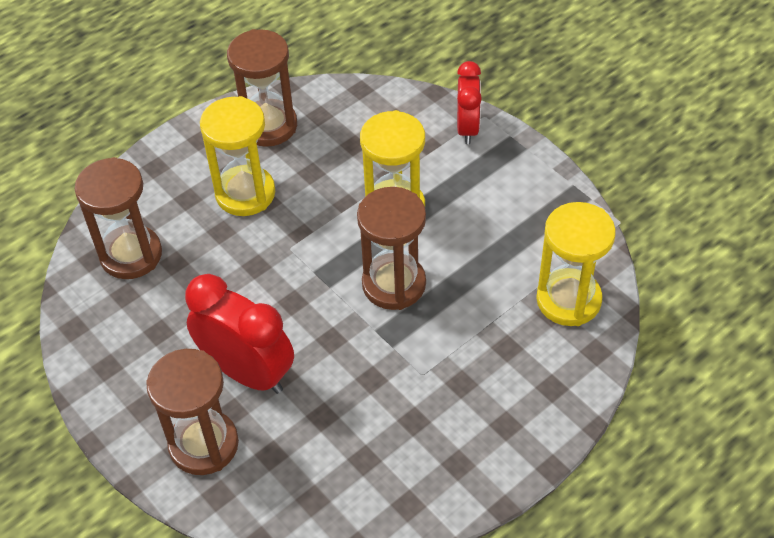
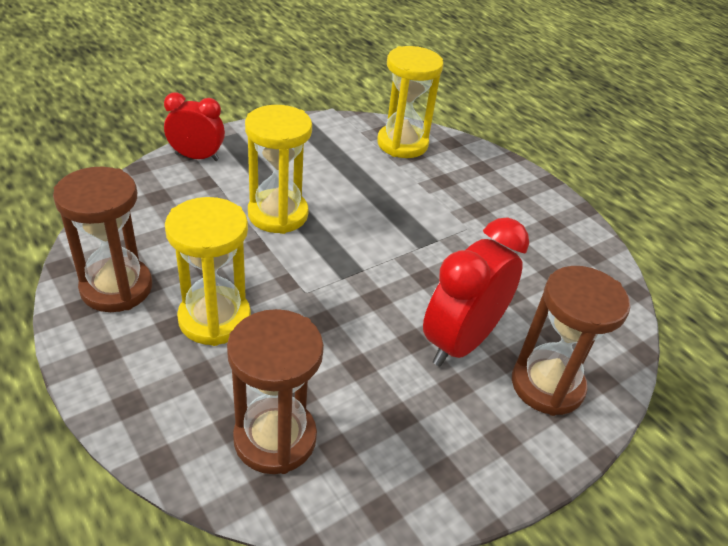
camera: 90 degrees left, 10 degrees down
brown hourglass [357,187,426,310] -> none

